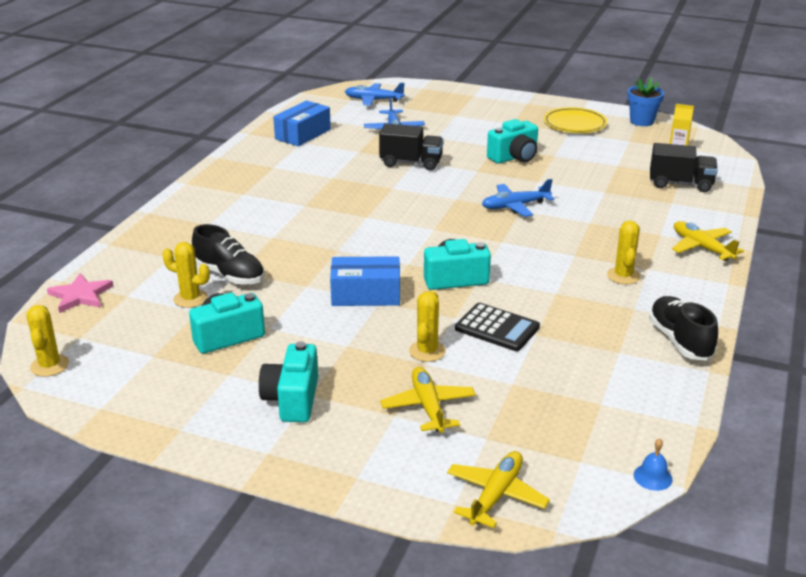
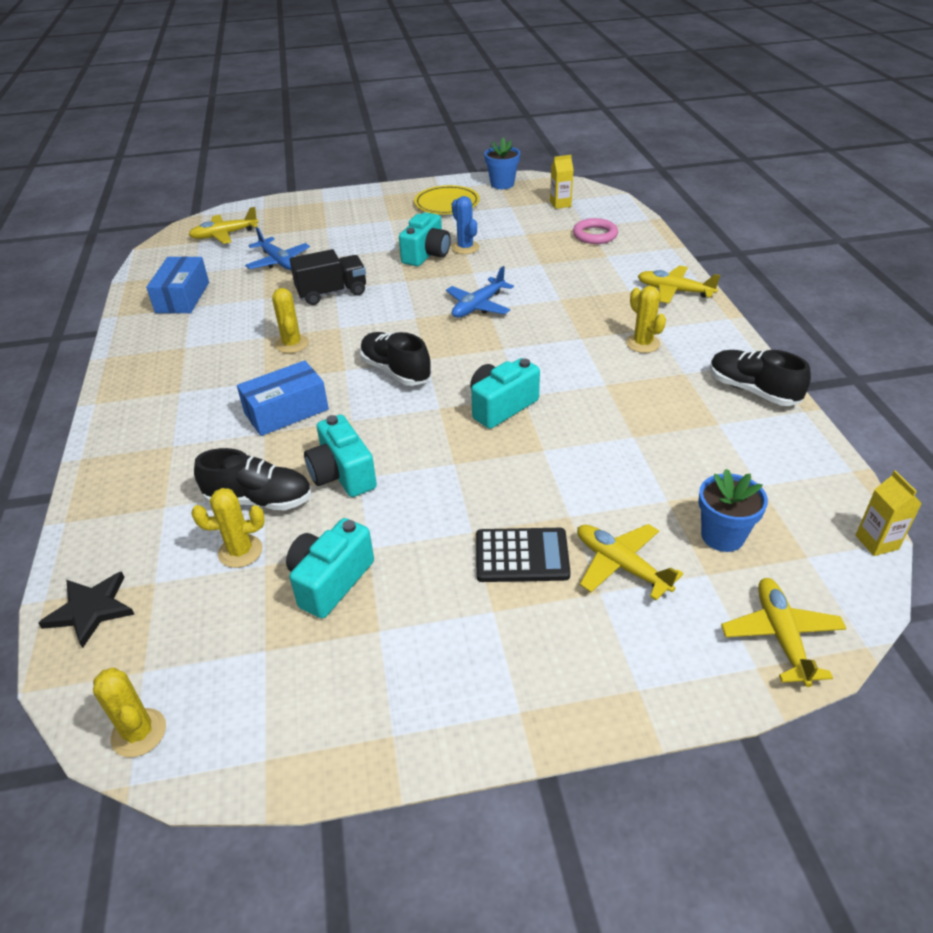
camera: 30 degrees left, 10 degrees up
pink star [47,273,113,313] -> black star [38,571,134,648]
turquoise camera [259,341,318,422] -> turquoise camera moved to [304,415,377,497]
blue box [330,256,400,306] -> blue box moved to [237,360,329,436]
blue plane [345,83,405,106] -> yellow plane [188,207,258,244]
yellow cactus [409,291,446,362] -> yellow cactus moved to [272,288,309,353]
black calculator [455,303,540,351] -> black calculator moved to [476,528,571,582]
blue bell [634,438,673,491] -> yellow carton [856,470,922,556]
black truck [650,143,718,192] -> pink ring [573,218,618,244]
none -> black shoe [360,332,432,386]
none -> blue cactus [451,196,480,254]
none -> blue flower pot [698,469,768,552]

